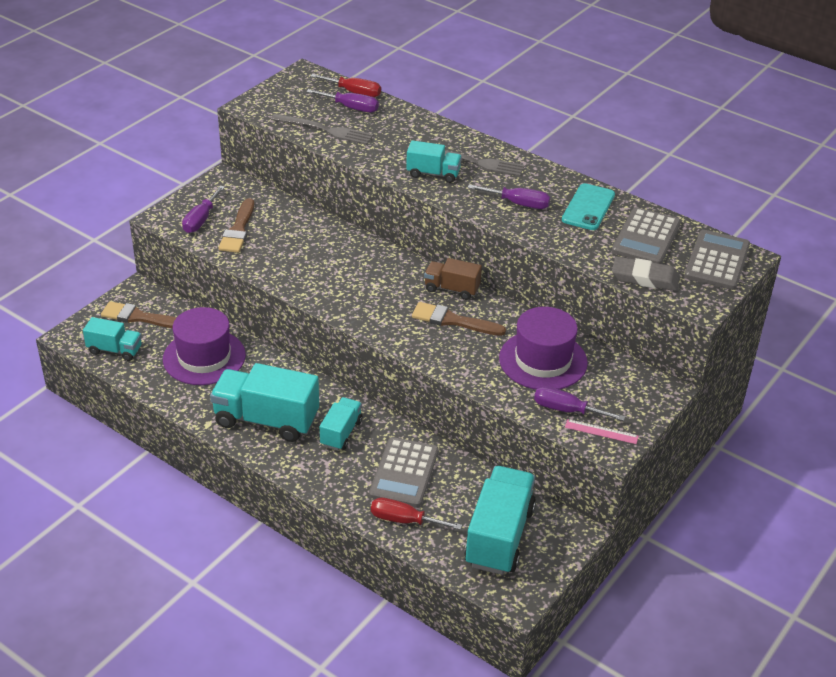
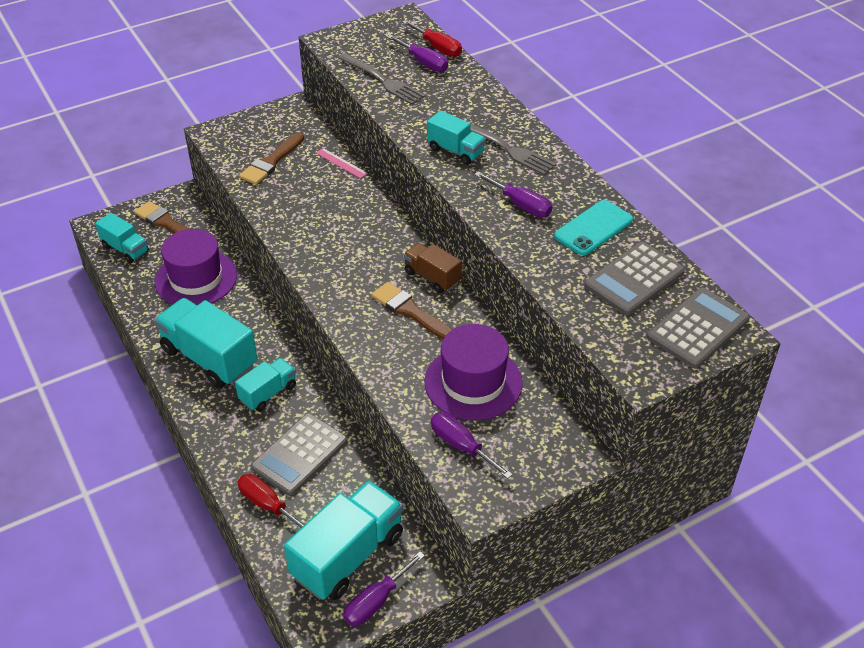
camera: 25 degrees right, 5 degrees up
purple screwdriver [182,186,225,233] -> purple screwdriver moved to [343,552,425,626]
pink ruler [565,419,639,444] -> pink ruler moved to [316,148,368,179]
grey eraser [612,256,680,291] -> none

